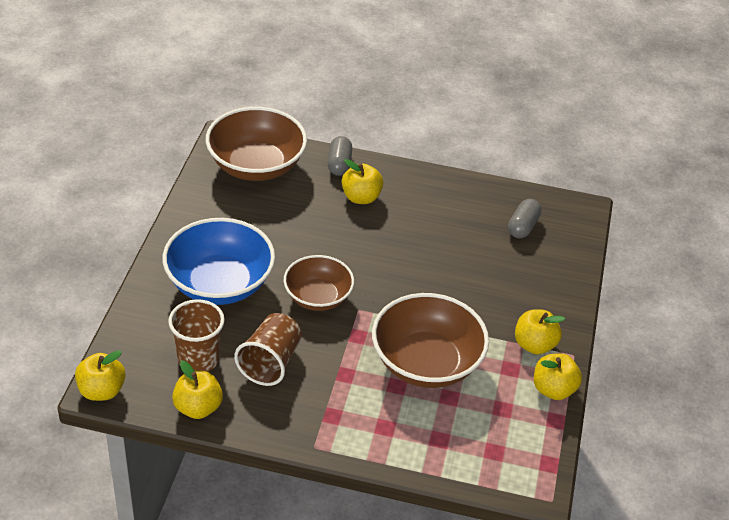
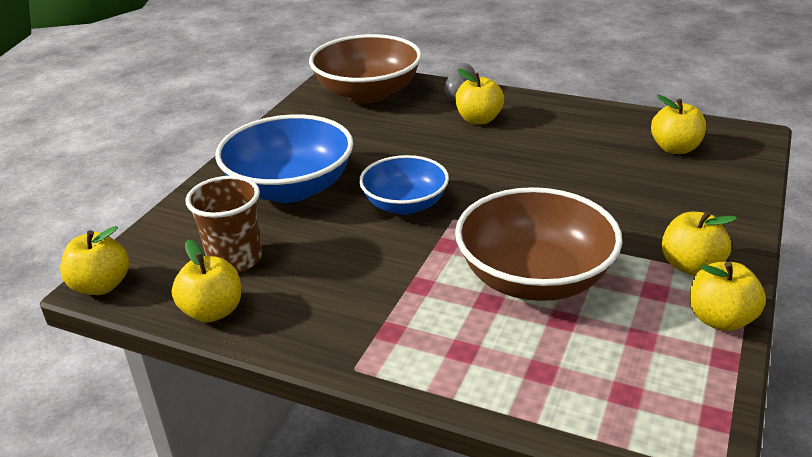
camera: 15 degrees right, 10 degrees down
brown cup [234,313,302,386] -> none
brown bowl [284,255,354,311] -> blue bowl [359,155,449,215]
grey capsule [508,199,542,238] -> yellow apple [651,95,706,154]

